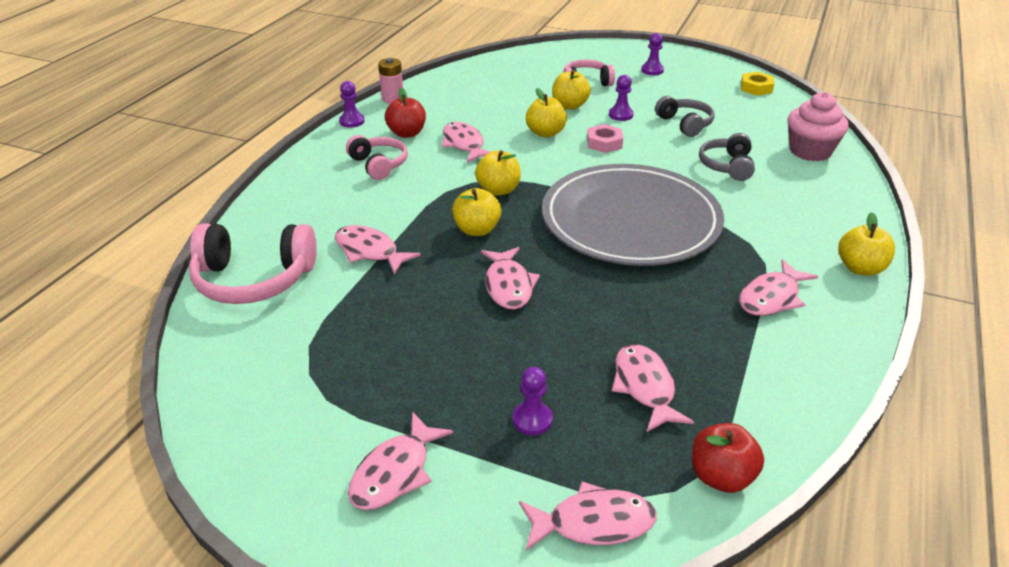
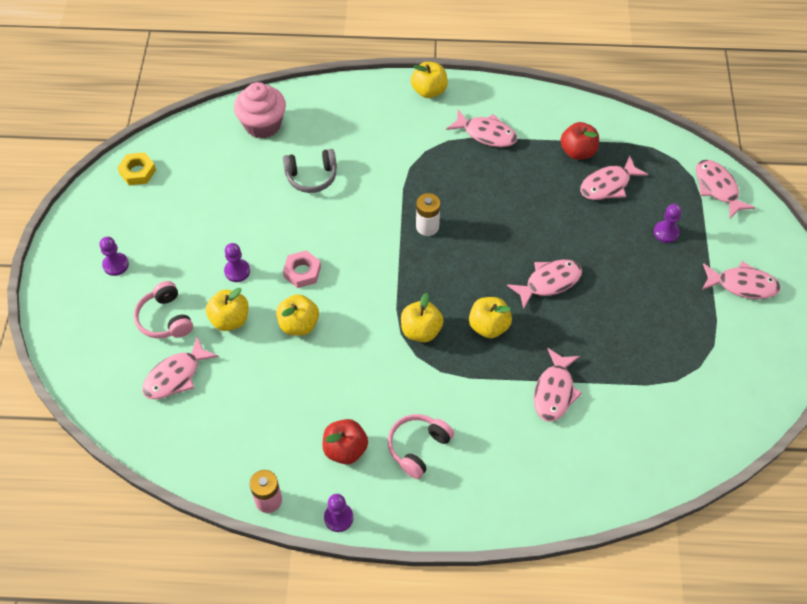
camera: 110 degrees left, 20 degrees up
pink headphones [189,223,317,304] -> none
pink fish [442,122,491,163] -> pink fish moved to [142,336,219,399]
grey plate [542,164,724,266] -> white battery [416,193,440,236]
grey headphones [655,96,714,137] -> none
red apple [692,423,764,493] -> red apple moved to [561,122,599,160]

